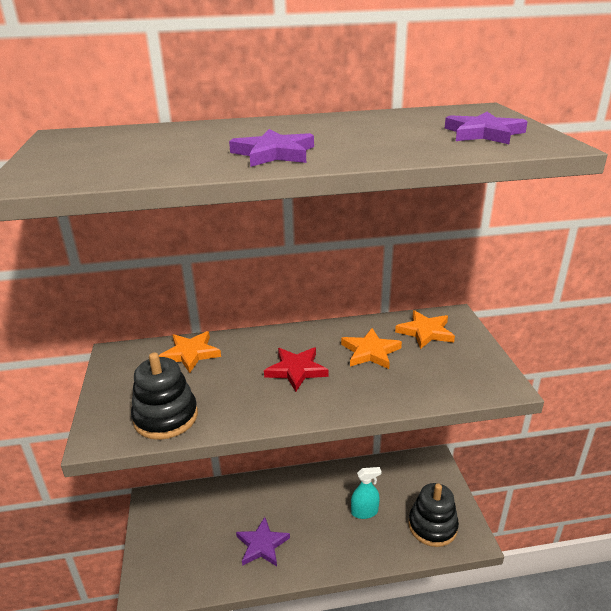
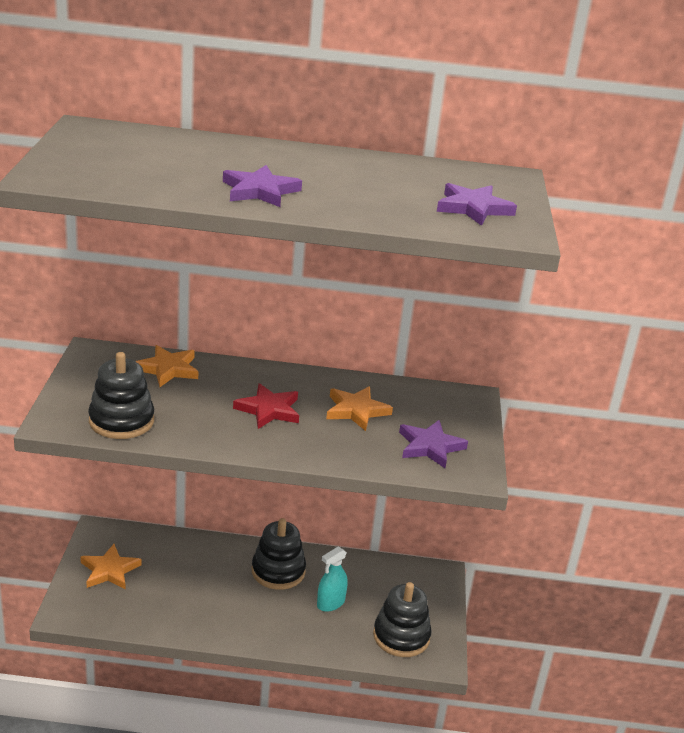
camera: 10 degrees right, 0 degrees up
purple star [236,517,290,566] -> purple star moved to [399,420,468,468]
turquoise spray bottle [351,467,382,519] -> turquoise spray bottle turned 135 degrees clockwise [317,547,348,612]
orange star [395,310,455,349] -> orange star moved to [80,544,142,589]
none -> black stacking toy [252,518,306,590]

